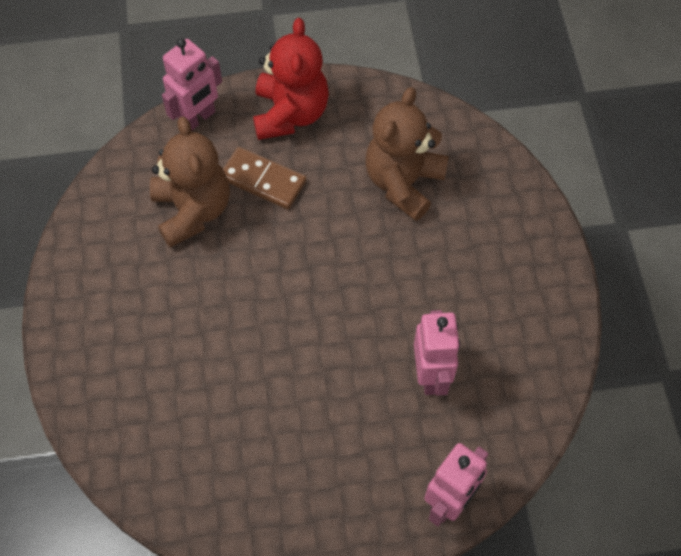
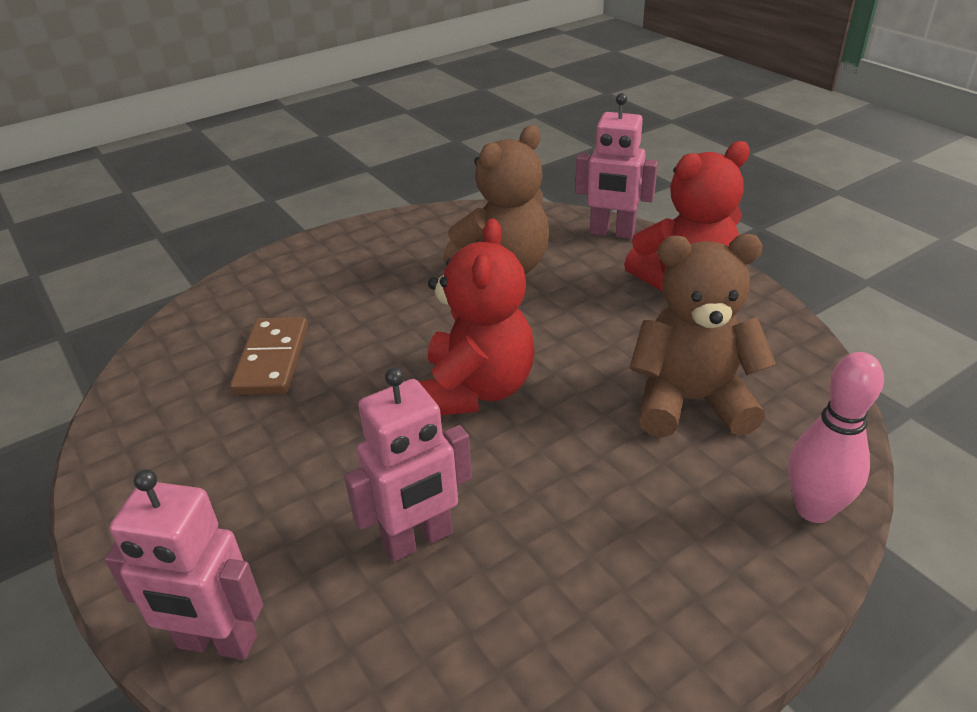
camera: 65 degrees right, 25 degrees down
brown domino [223,147,307,209] -> brown domino moved to [230,317,308,395]
none -> red teddy bear [419,219,535,415]
none -> pink bowling pin [788,352,884,523]

